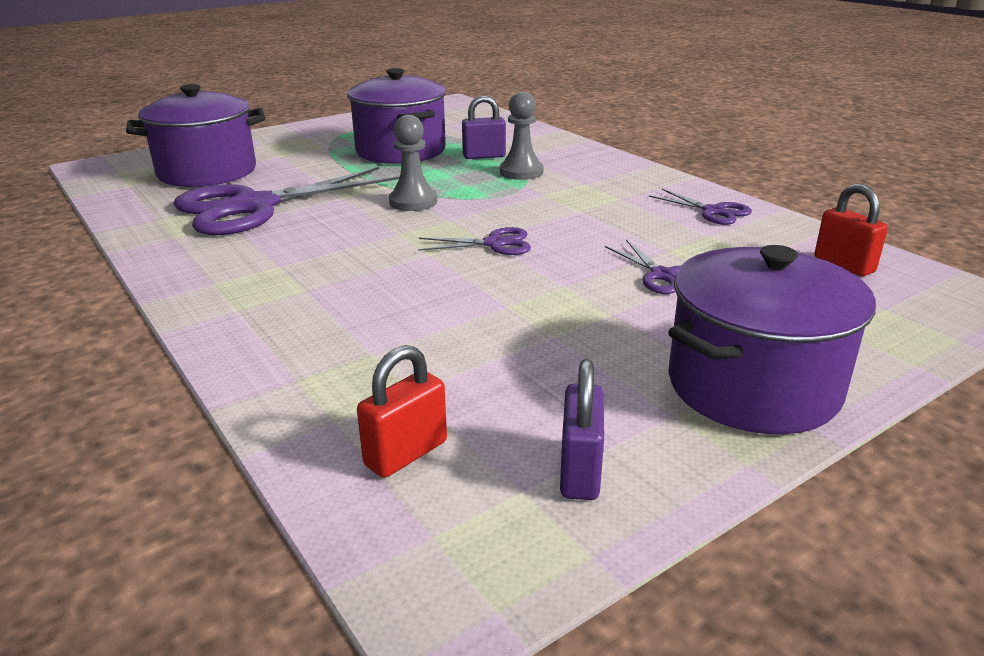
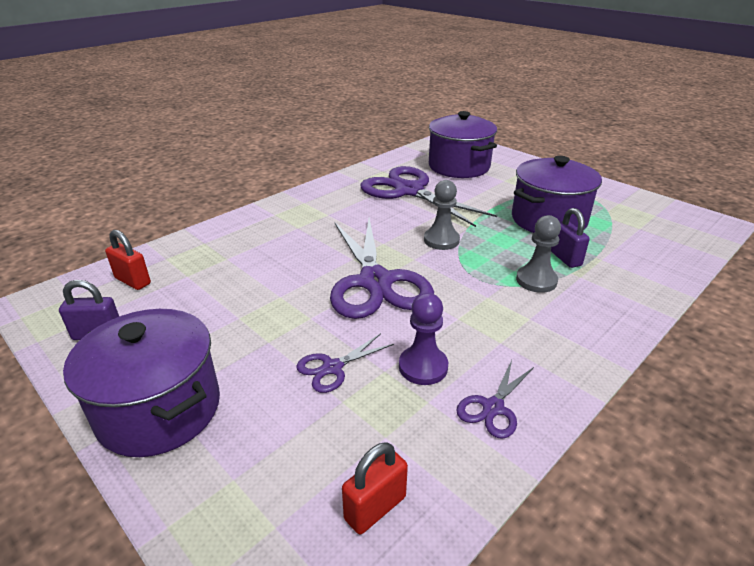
camera: 80 degrees right, 5 degrees up
purple scissors [418,227,531,255] -> purple scissors [330,218,434,319], size x2.24
none -> purple pawn [399,293,448,385]

